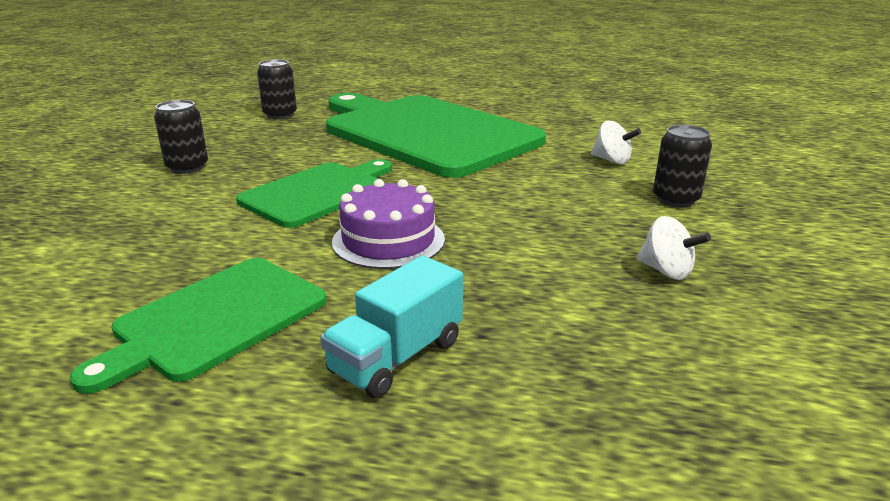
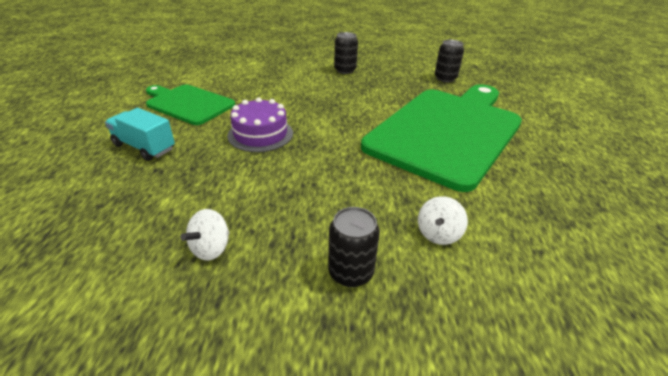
camera: 80 degrees right, 10 degrees up
green cutting board [236,159,392,228] -> none

